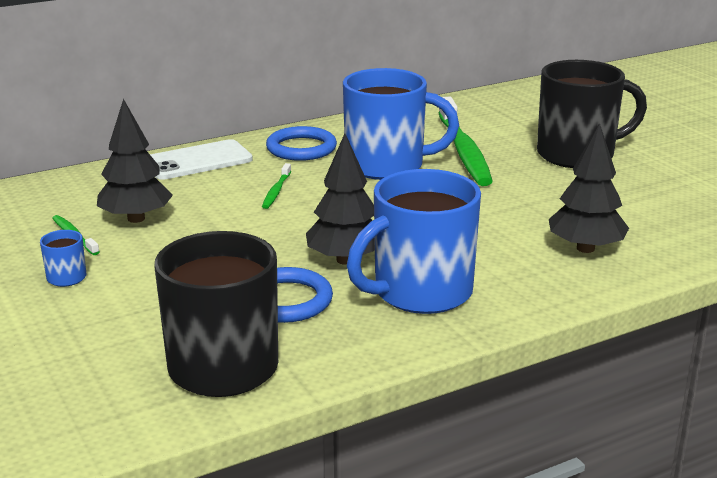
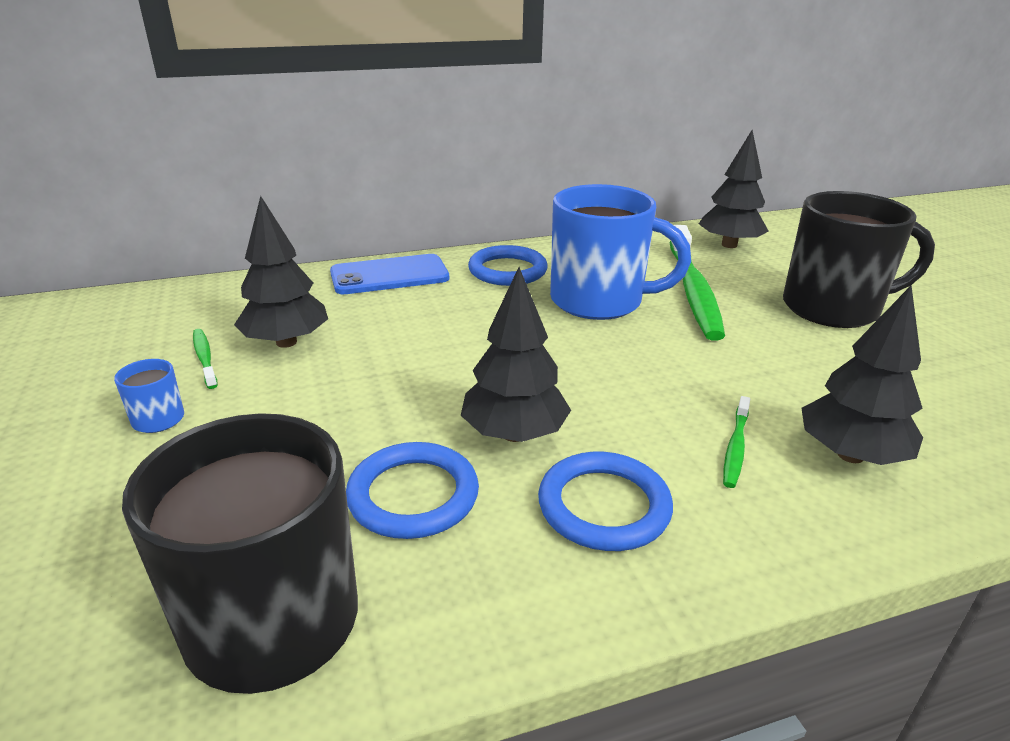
camera: 10 degrees right, 5 degrees up
white phone [150,139,253,180] -> blue phone [330,254,449,294]
green toothbrush [262,163,291,209] -> green toothbrush moved to [723,396,750,488]
blue mug [347,169,481,314] -> blue ring [538,452,673,551]
none -> black tree [699,130,769,248]

